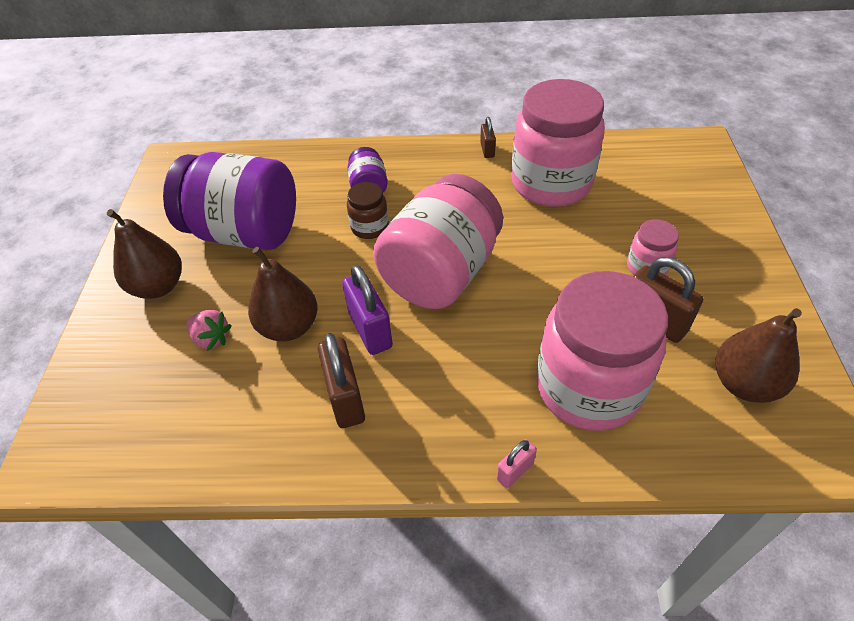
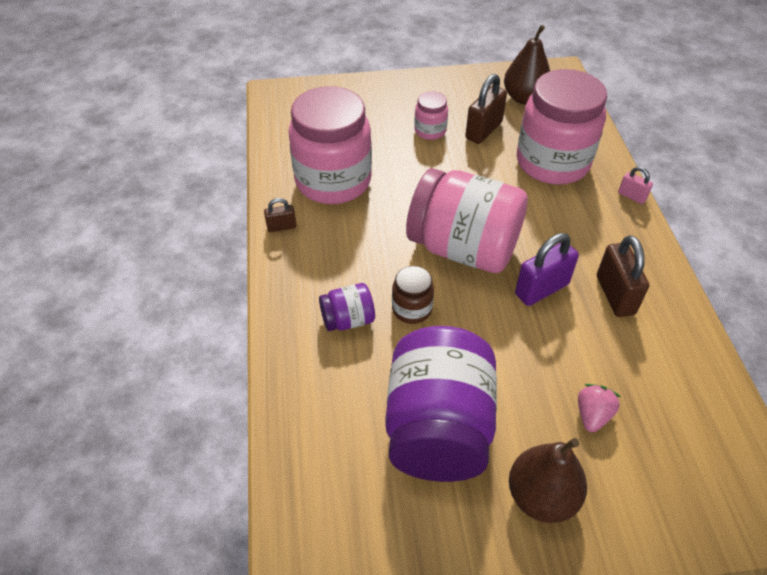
camera: 100 degrees left, 0 degrees up
brown pear [248,247,318,342] -> none
brown padlock [318,333,365,428] -> brown padlock turned 75 degrees counterclockwise [597,235,649,317]

